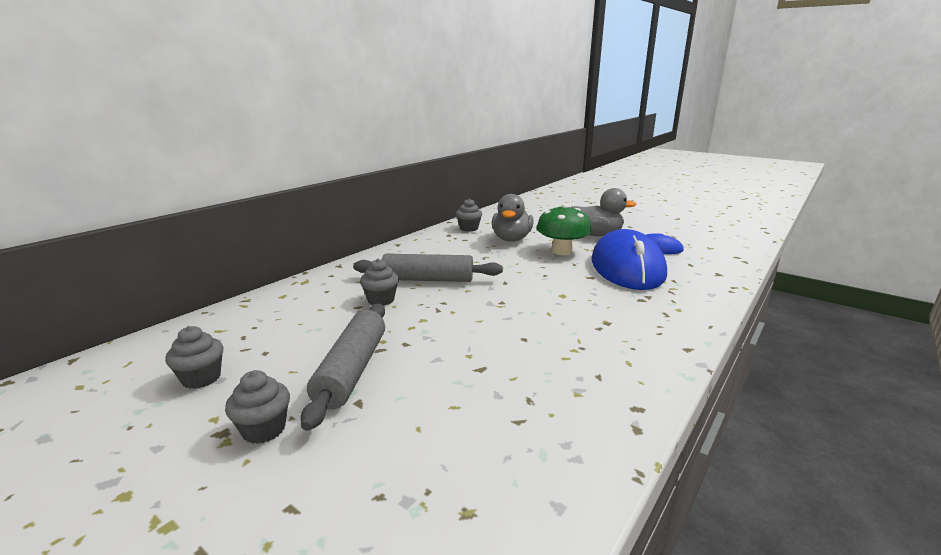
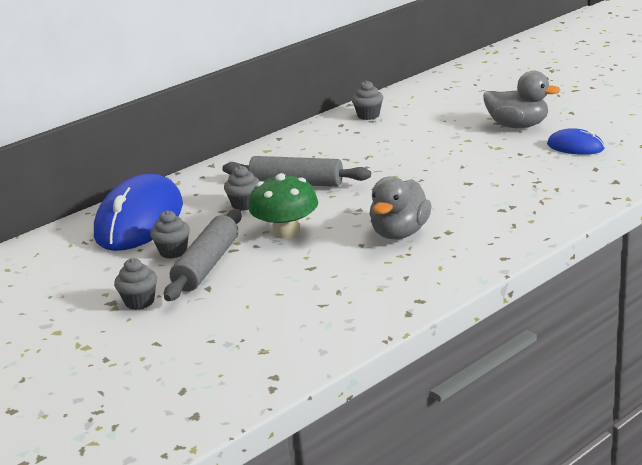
camera: 15 degrees right, 5 degrees up
grey cupcake [165,326,224,389] -> grey cupcake moved to [150,210,190,259]
grey duck [492,194,534,242] -> grey duck moved to [370,176,432,239]
green mushroom [536,204,591,255] -> green mushroom moved to [249,173,318,239]
blue mouse [591,229,667,290] -> blue mouse moved to [94,174,183,251]

